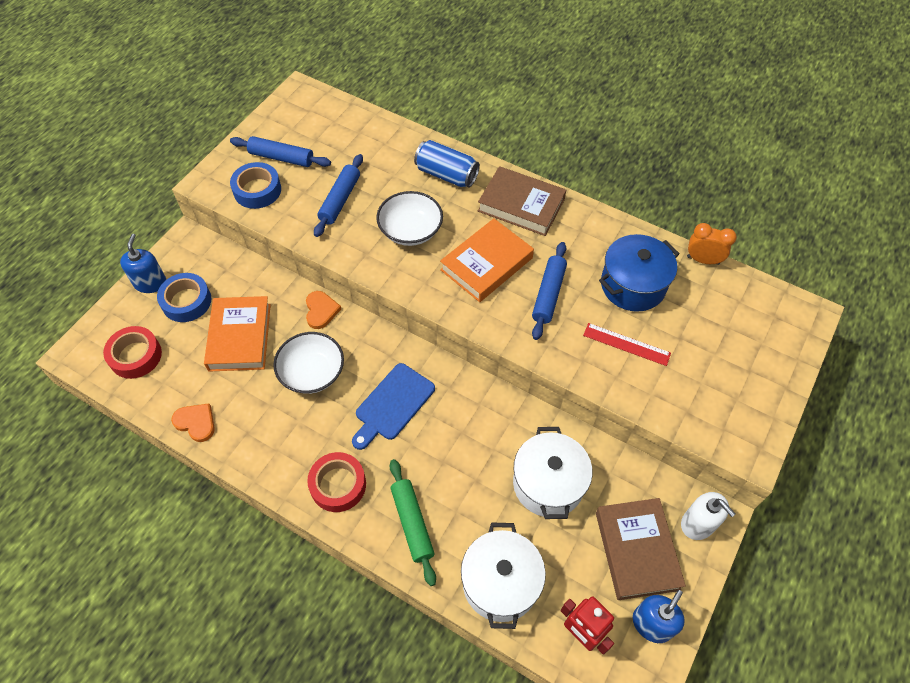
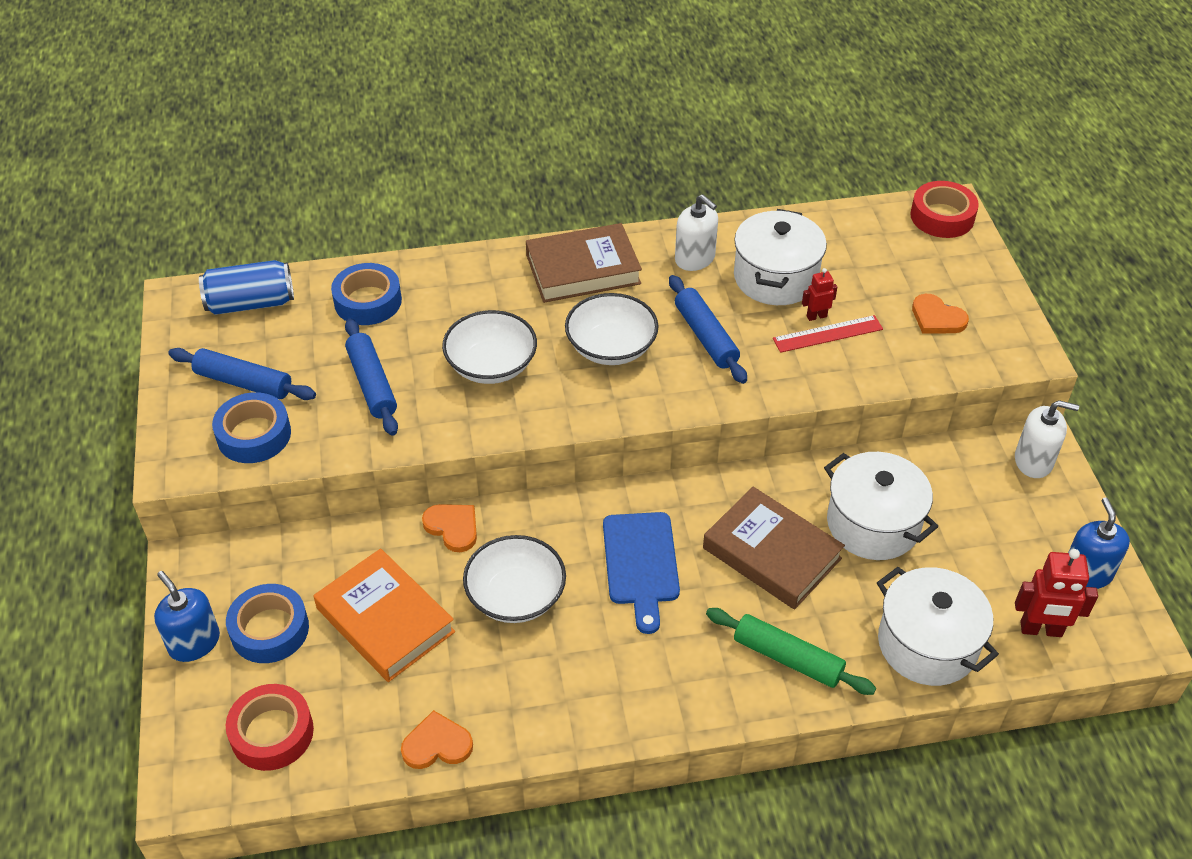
camera: 40 degrees left, 10 degrees down
blue rolling pin [230,136,331,167] -> blue rolling pin turned 45 degrees clockwise [168,348,316,400]
red tape [307,452,366,512] -> red tape moved to [910,181,979,238]
blue can [414,140,480,188] -> blue can moved to [199,260,294,315]
orange book [440,218,534,302] -> white bowl [565,293,659,365]
brown book [596,498,686,600] -> brown book moved to [703,487,845,610]
blue pot [599,234,680,312] -> white pot [734,209,827,305]
orange clock [687,223,737,265] -> none
none -> blue tape [331,263,402,325]
none -> white soap dispenser [675,194,718,271]
none -> red robot [802,268,837,321]
none -> orange heart [912,294,969,334]

